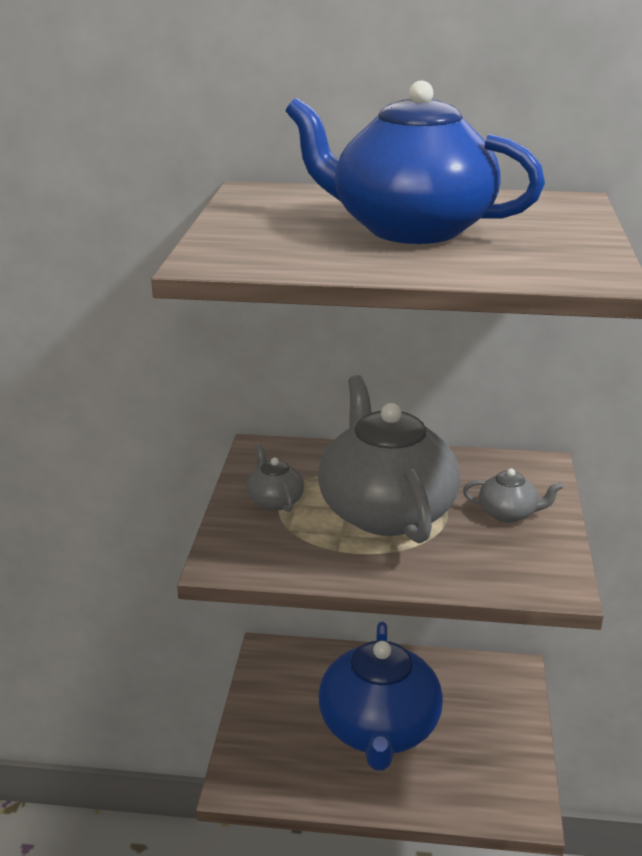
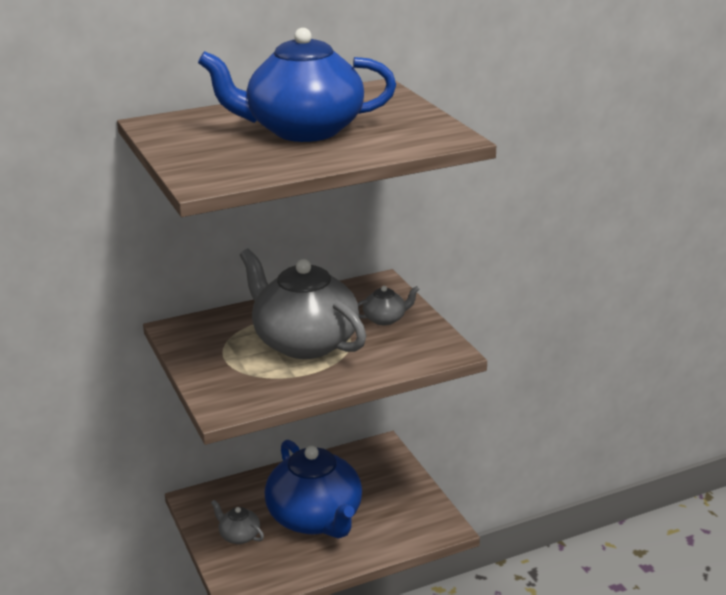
camera: 30 degrees left, 0 degrees up
grey teapot [247,444,304,512] -> grey teapot moved to [211,500,264,544]

